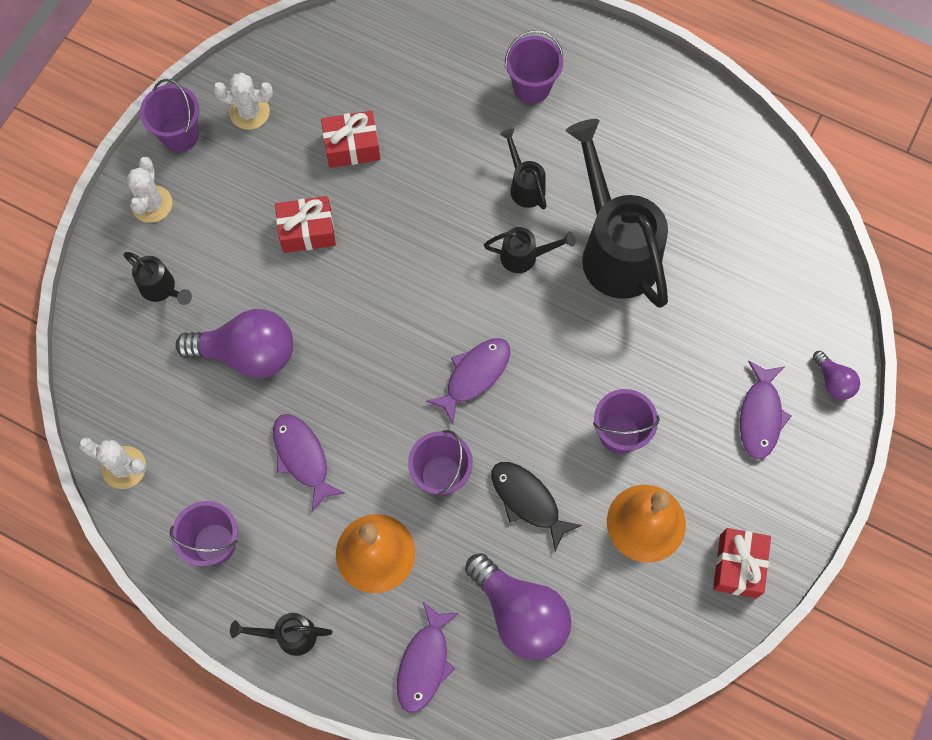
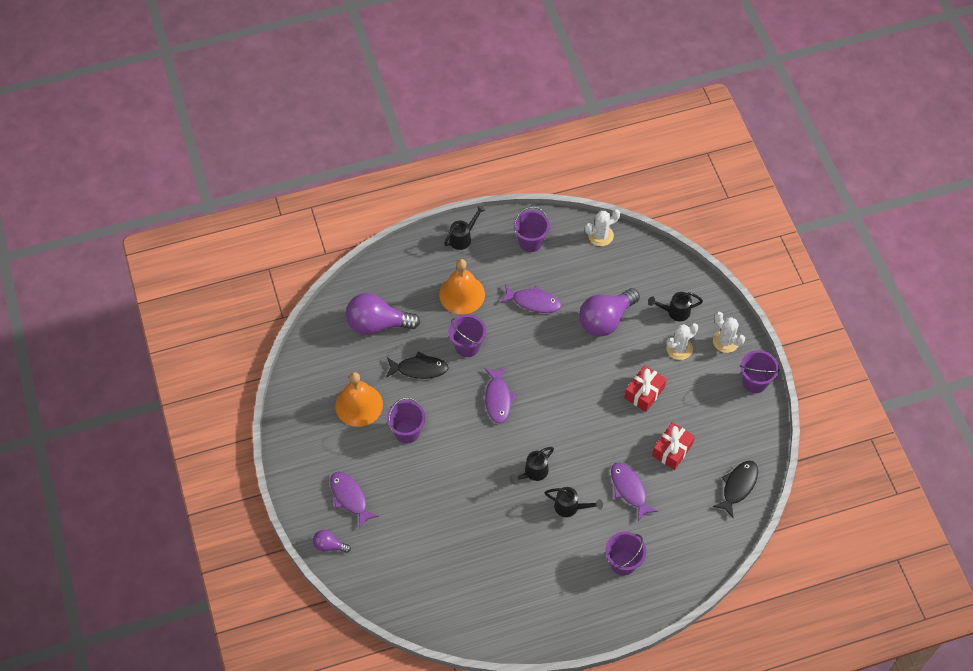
camera: 135 degrees right, 10 degrees down
white cactus [213,73,273,130] -> white cactus moved to [666,323,698,360]
purple fish [397,602,459,713] -> purple fish moved to [611,462,658,521]
black watering can [566,119,668,308] -> none
red gift [713,528,771,598] -> none
none -> black fish [713,460,758,518]

